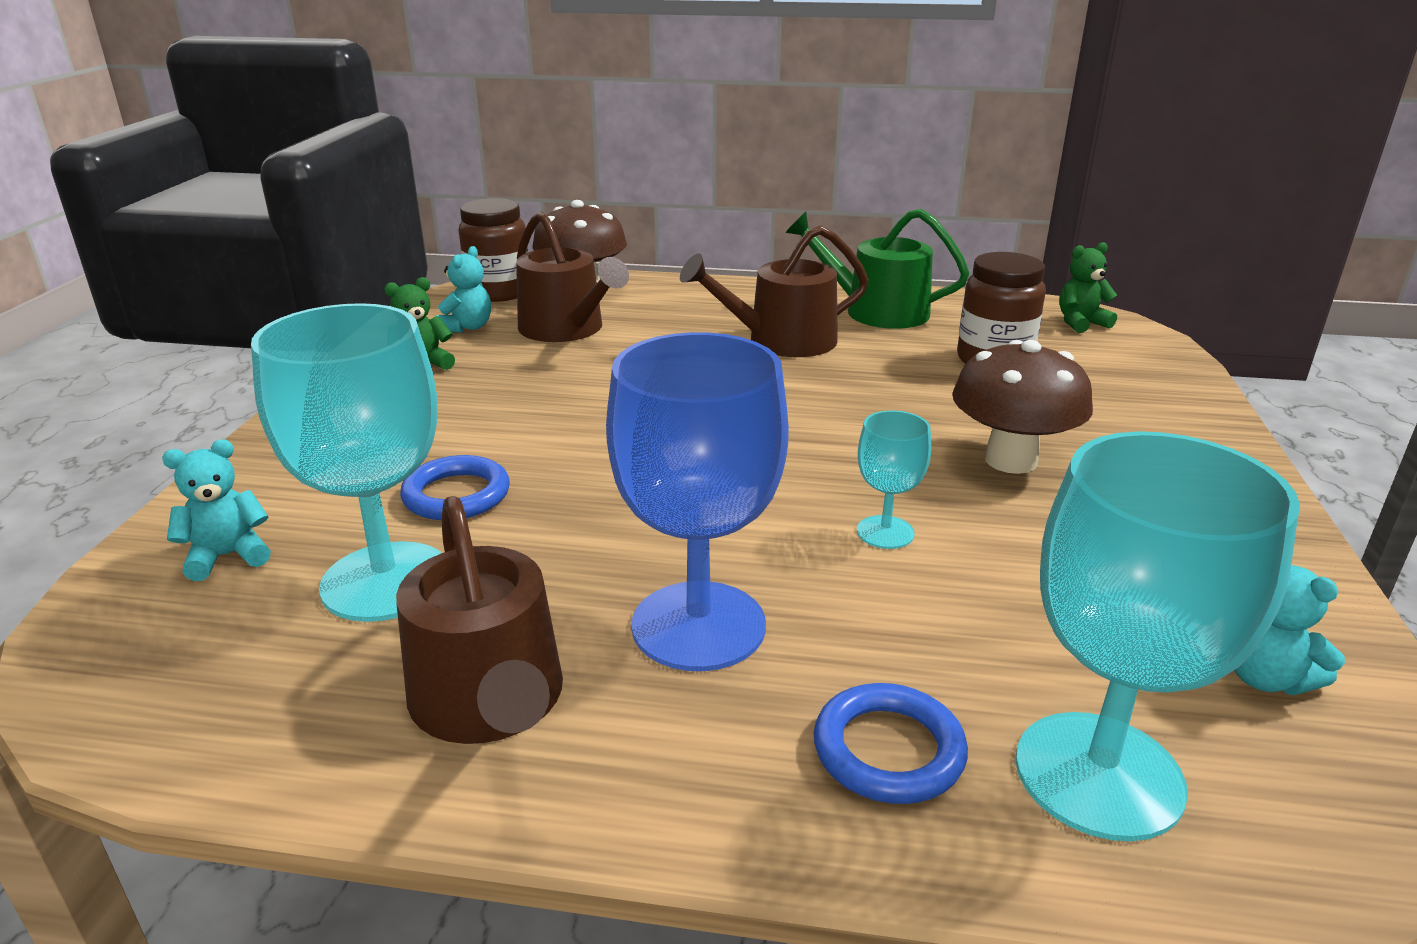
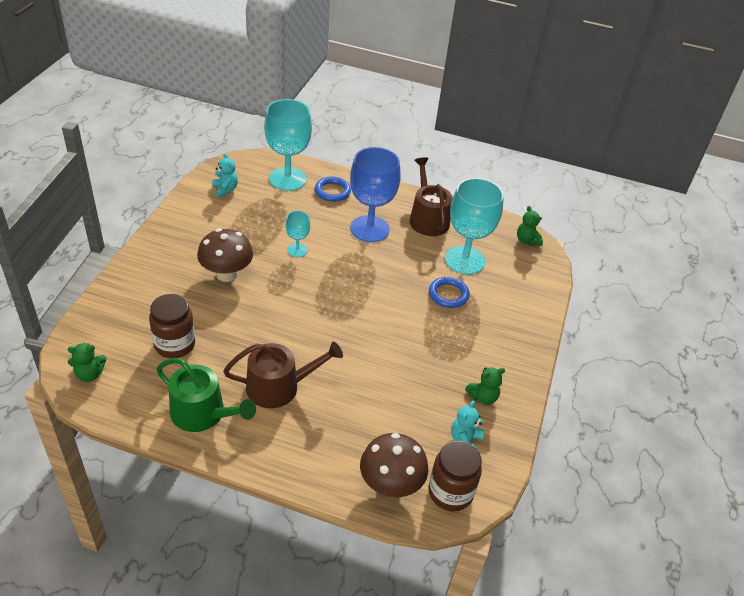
camera: 175 degrees left, 15 degrees up
turquoise teddy bear [162,440,271,581] -> none
brown watering can [516,212,629,342] -> none
none -> green teddy bear [517,206,543,246]

